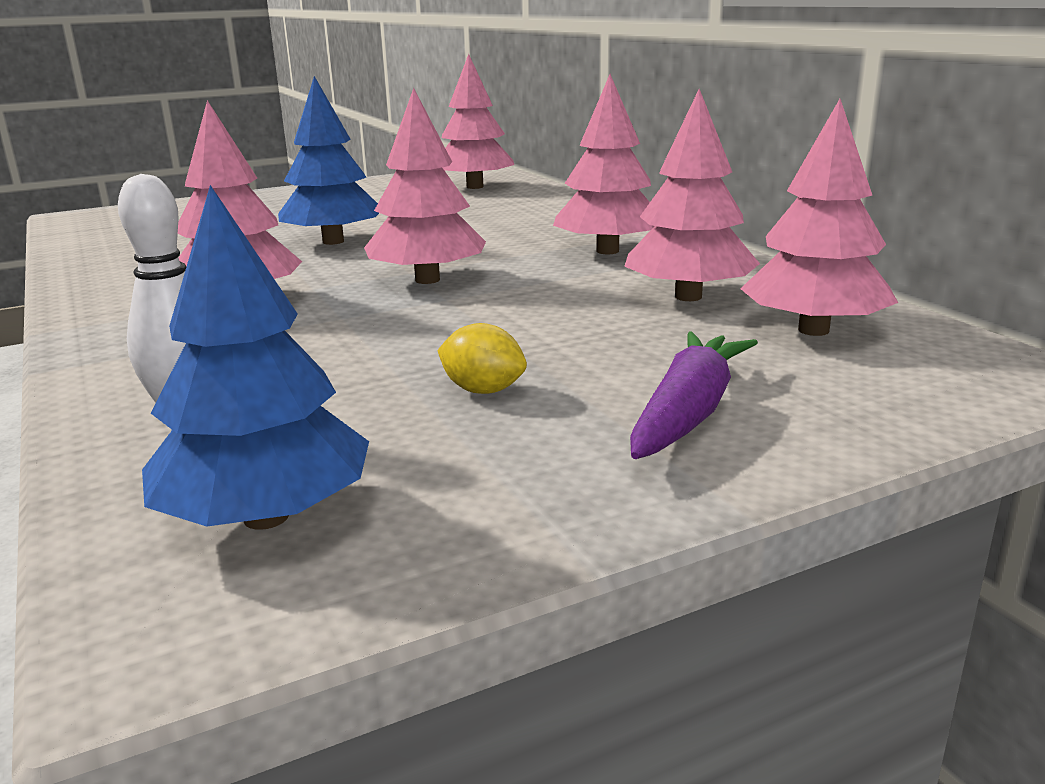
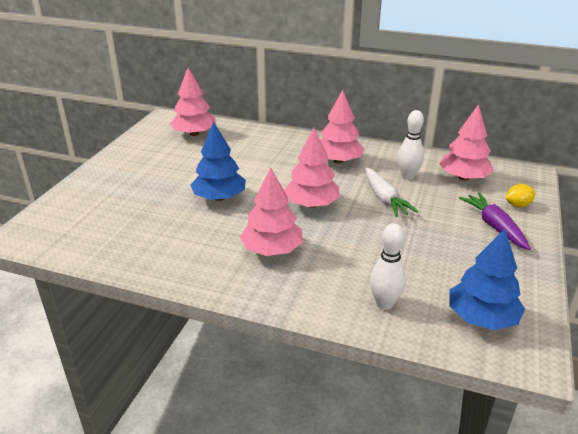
camera: 45 degrees left, 10 degrees up
yellow lemon [437,323,527,394] -> yellow lemon moved to [505,184,536,207]
pink tree [624,89,760,301] -> white bowling pin [398,110,424,180]
none -> white carrot [365,168,418,217]

